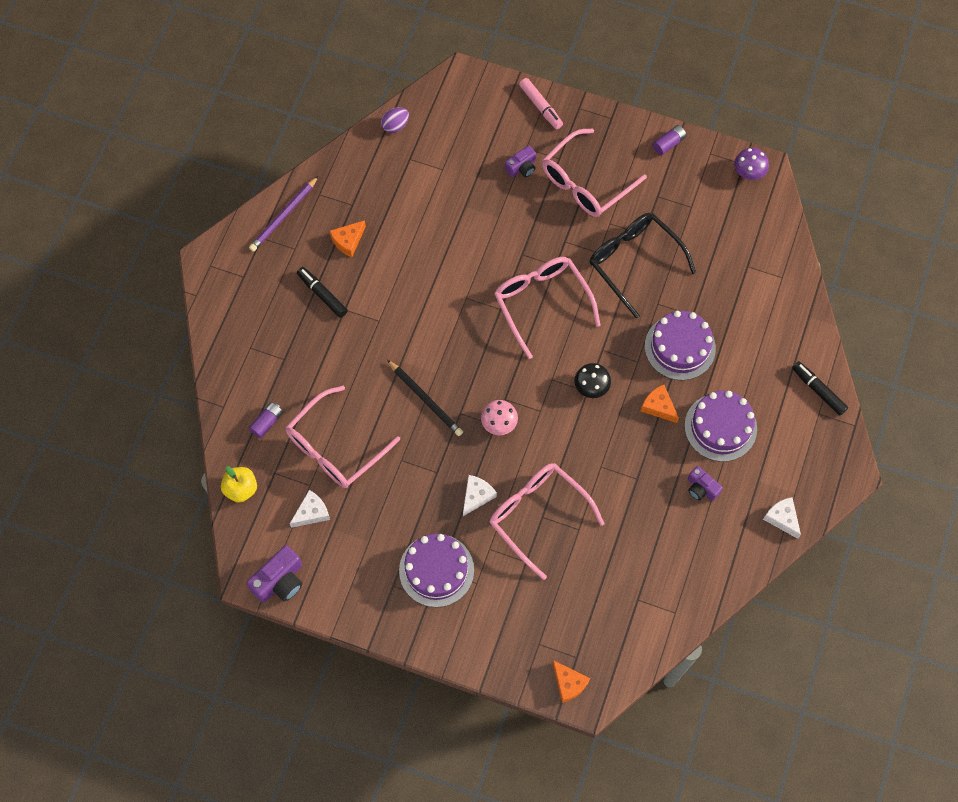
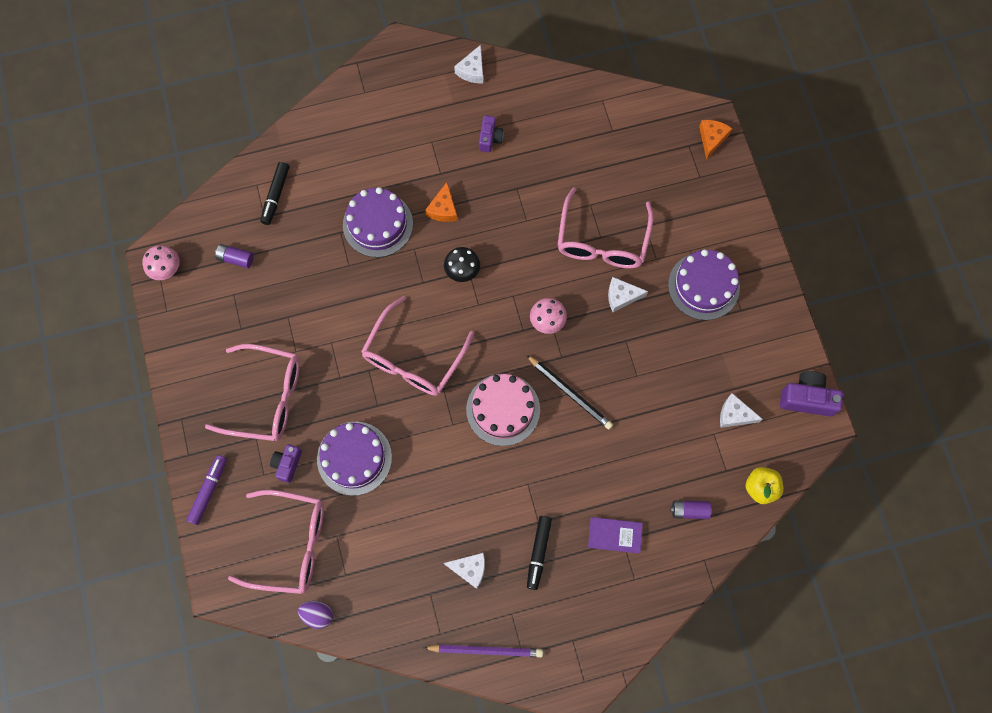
camera: 125 degrees left, 5 degrees up
pink glasses [286,386,400,488] -> pink glasses moved to [228,490,324,594]
orange cheese [330,220,366,257] -> white cheese [444,553,485,589]
black pencil [387,360,463,436] -> black pencil turned 120 degrees clockwise [526,355,613,429]
purple camera [505,146,536,177] -> purple camera turned 90 degrees counterclockwise [270,444,302,483]
pink marker [519,78,563,129] -> purple marker [186,455,227,525]
black glasses [589,213,696,318] -> none
purple battery [653,125,686,155] -> purple battery moved to [215,244,254,268]
purple cake [684,391,757,462] -> purple cake moved to [317,422,392,496]
purple mushroom [734,148,769,180] -> pink mushroom [142,245,180,280]
black marker [792,361,848,415] -> black marker moved to [260,162,289,225]
none -> pink cake [466,374,540,446]
none -> purple book [588,517,643,554]

